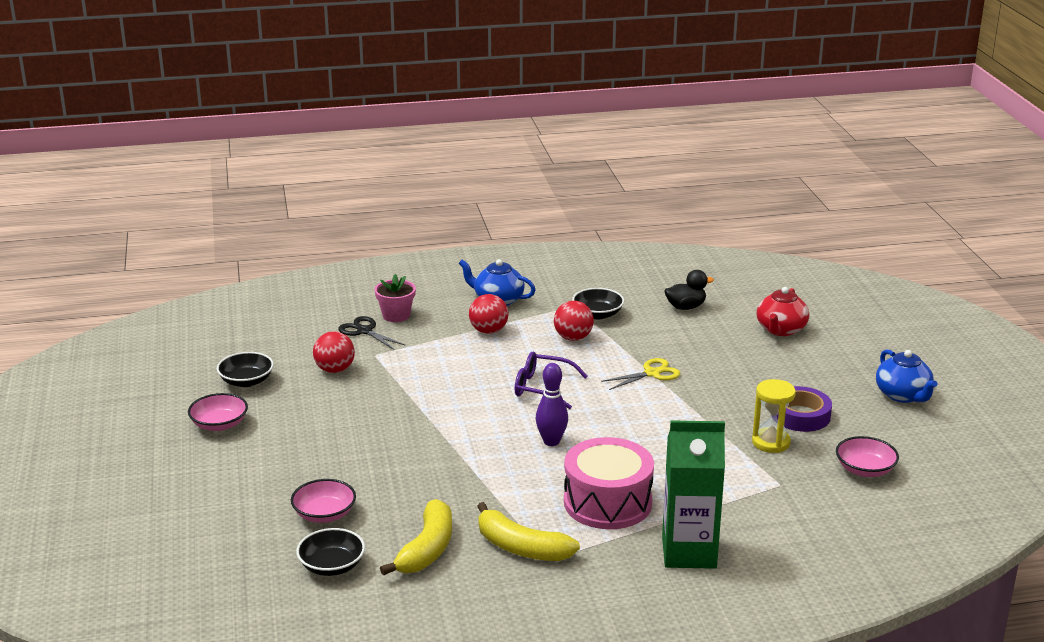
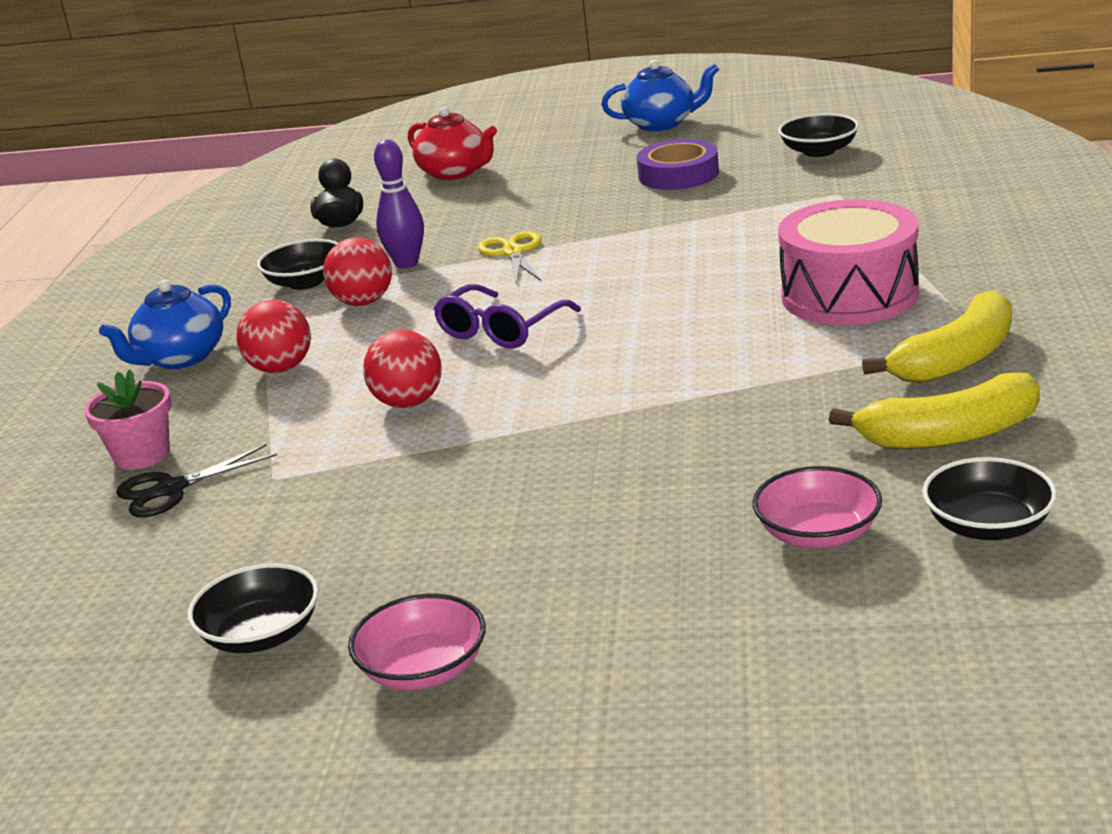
camera: 70 degrees left, 0 degrees up
red ball [313,331,355,373] -> red ball moved to [363,330,442,408]
yellow banana [380,499,452,576] -> yellow banana turned 135 degrees clockwise [829,373,1040,449]
purple bowling pin [536,363,568,446] -> purple bowling pin moved to [374,140,424,269]
green carton [662,421,725,569] -> none
yellow hourglass [752,379,796,453] -> none
pink bowl [836,436,899,477] -> black bowl [778,113,859,157]

